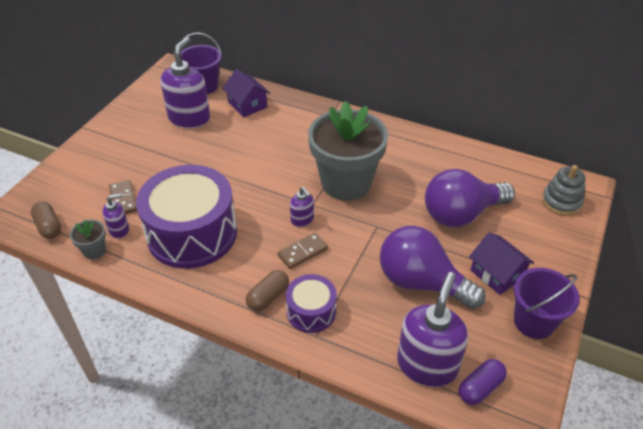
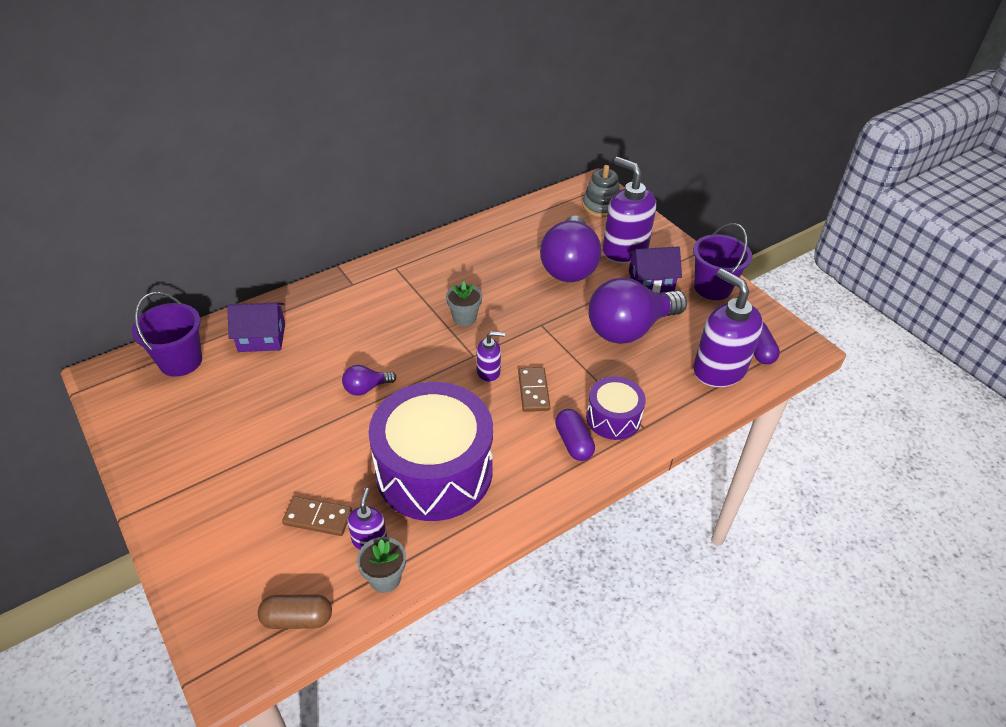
camera: 60 degrees left, 0 degrees up
purple soap dispenser [161,37,210,128] -> purple soap dispenser moved to [603,157,656,263]
brown capsule [246,270,289,311] -> purple capsule [555,409,595,461]
grey flower pot [308,101,388,200] -> grey flower pot [446,281,482,326], size x0.40
none -> purple light bulb [342,365,396,396]

